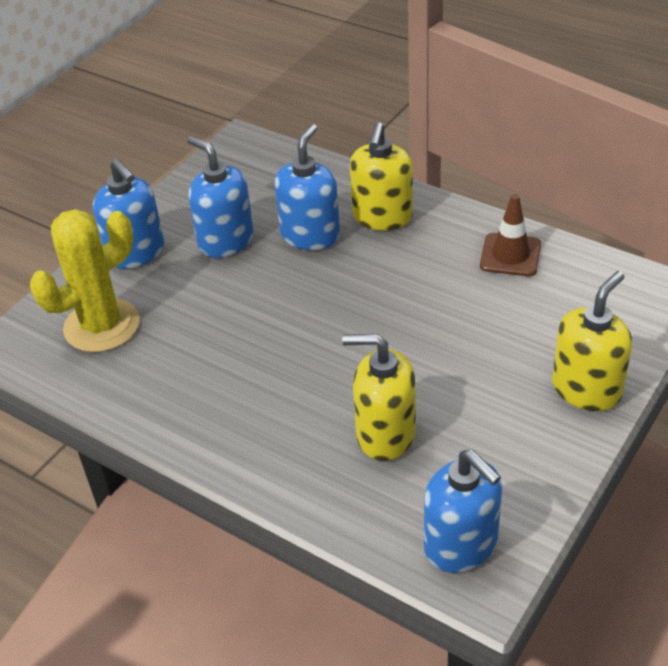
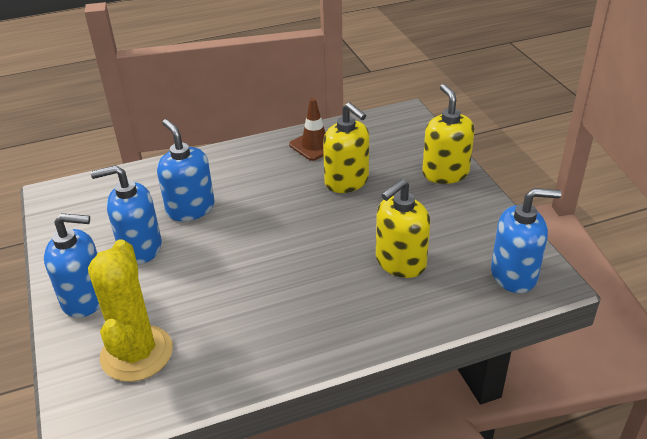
camera: 55 degrees left, 5 degrees down
yellow soap dispenser [350,122,413,231] -> yellow soap dispenser moved to [323,102,369,193]

